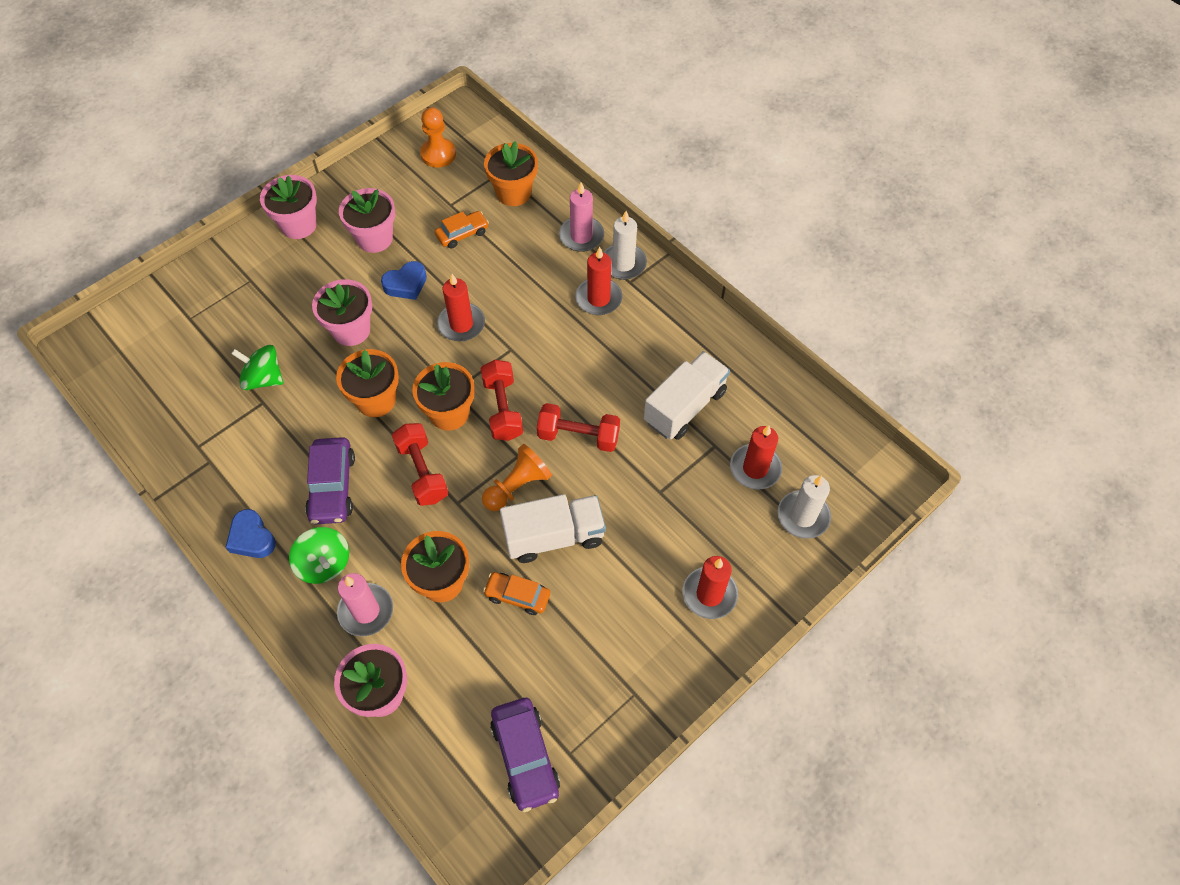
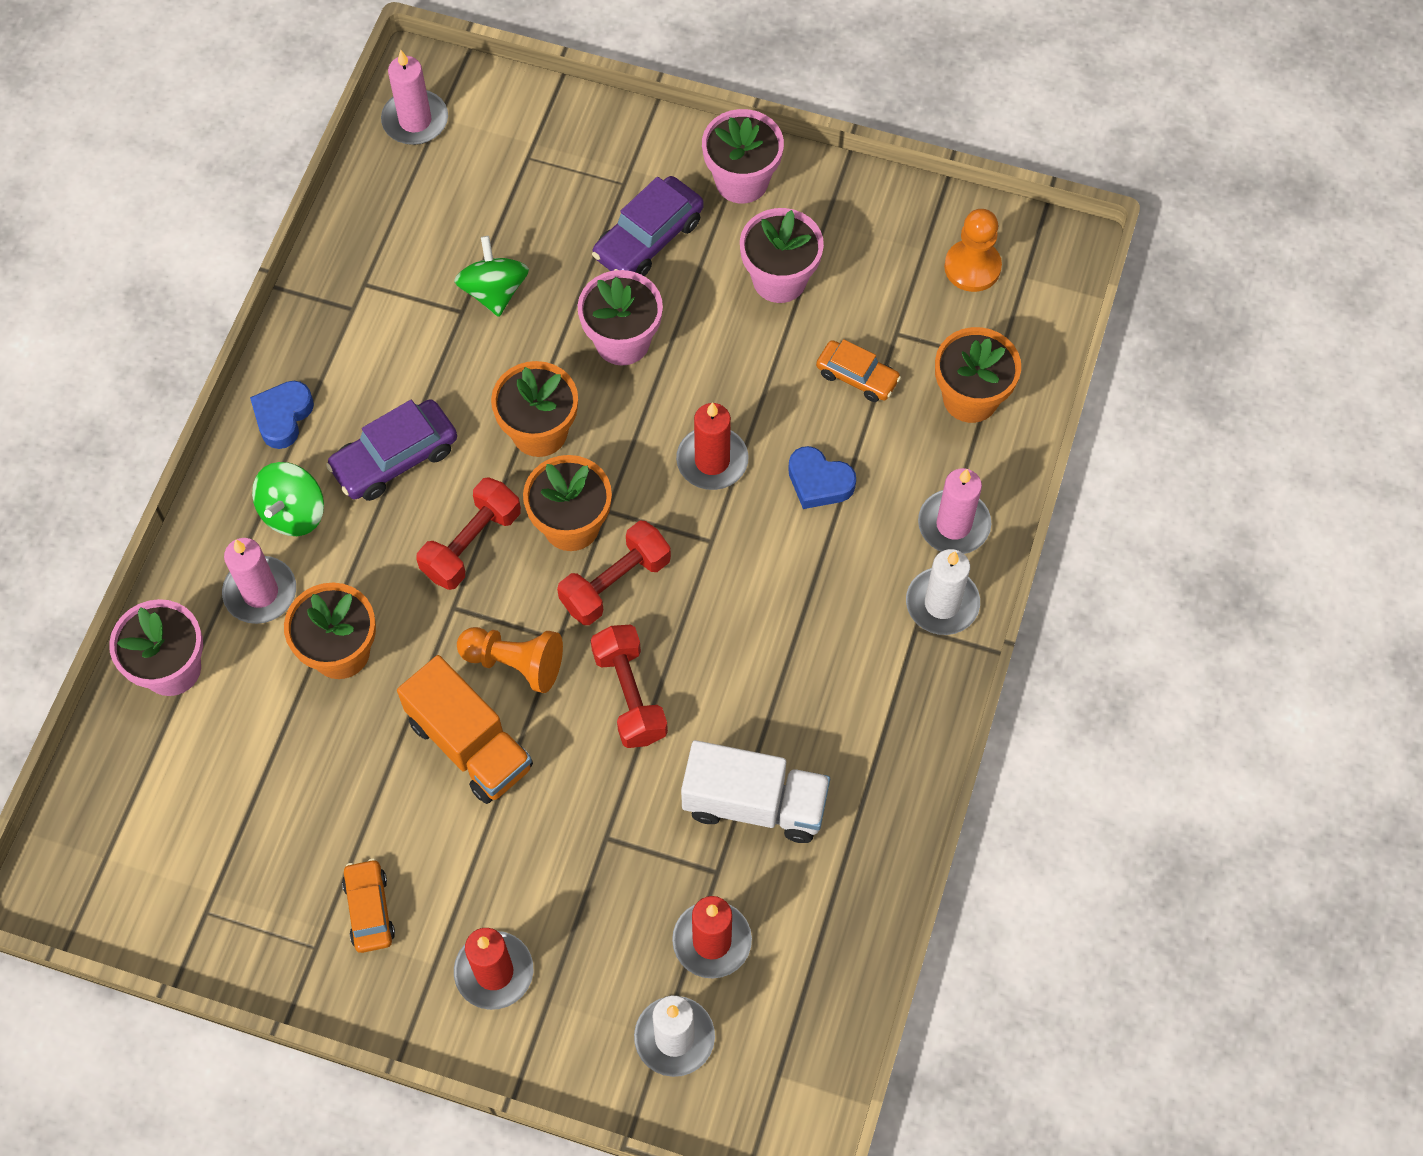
camera: 60 degrees right, 5 degrees up
blue heart [381,261,427,300] -> blue heart moved to [788,446,856,509]
orange car [483,572,550,615] -> orange car moved to [342,859,395,953]
purple car [490,698,560,812] -> purple car moved to [592,176,704,276]
white truck [500,494,606,563] -> orange truck [397,655,533,804]
red candle [575,247,622,315] -> none
none -> pink candle [381,50,448,145]

